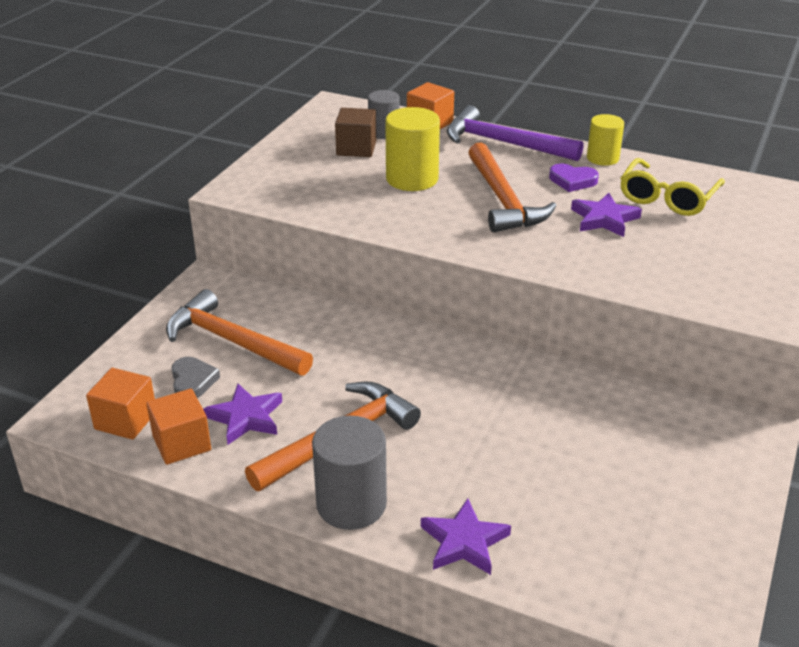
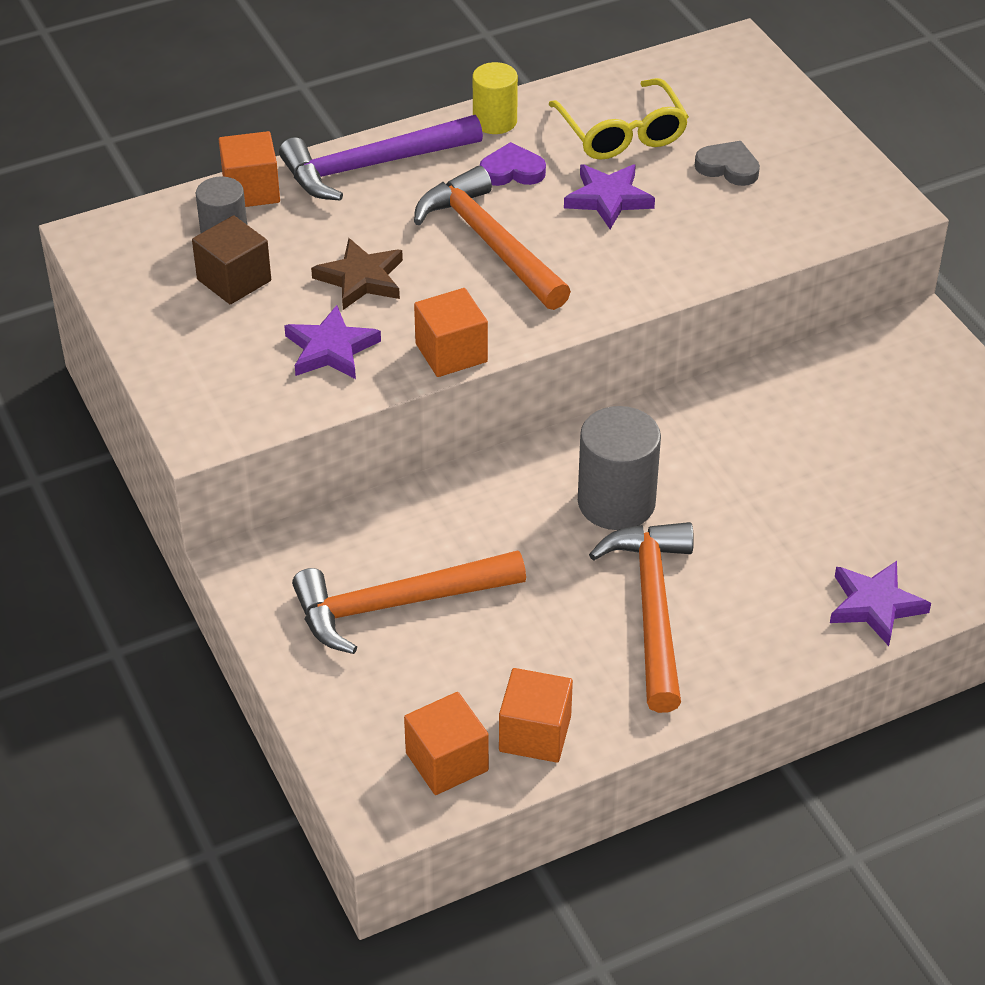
camera: 50 degrees left, 10 degrees up
grey heart [172,357,220,398] -> grey heart moved to [695,141,760,186]
purple star [203,384,282,445] -> purple star moved to [284,305,381,379]
grey cylinder [312,416,387,530] -> grey cylinder moved to [578,406,661,530]
yellow cylinder [385,107,440,191] -> brown star [311,238,403,310]
orange hammer [468,142,557,232] -> orange hammer turned 150 degrees counterclockwise [414,166,571,310]
purple heart [549,164,599,192] -> purple heart turned 150 degrees counterclockwise [480,142,546,186]
none -> orange cube [414,288,488,377]

